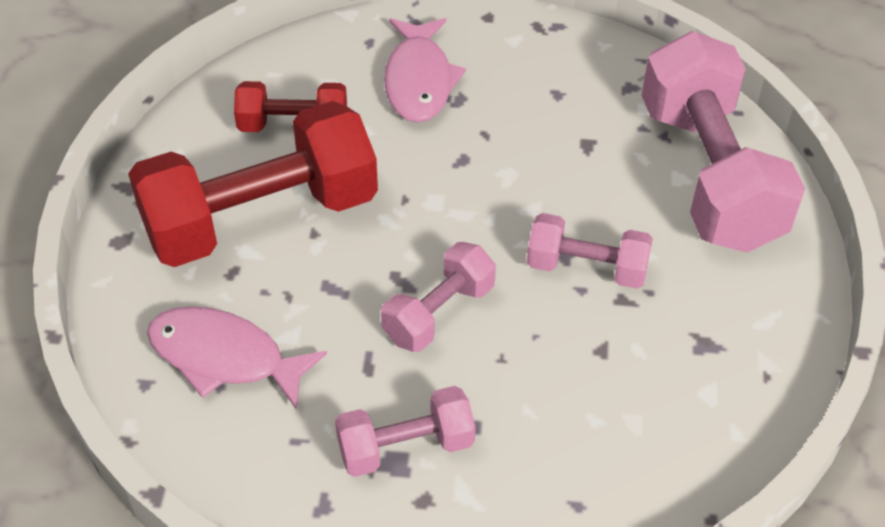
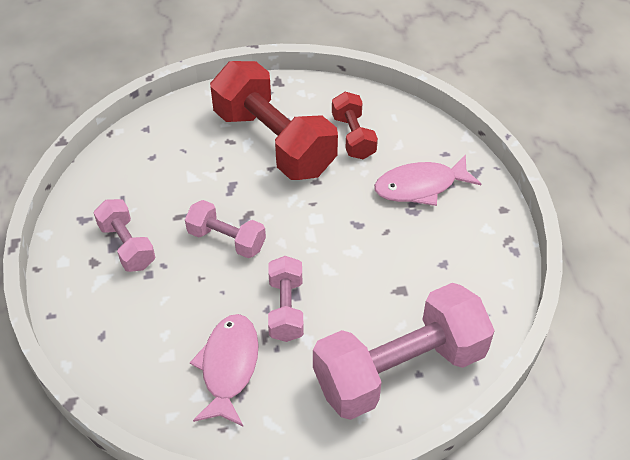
camera: 75 degrees right, 0 degrees up
pink fish [147,306,327,409] -> pink fish moved to [190,314,259,426]

